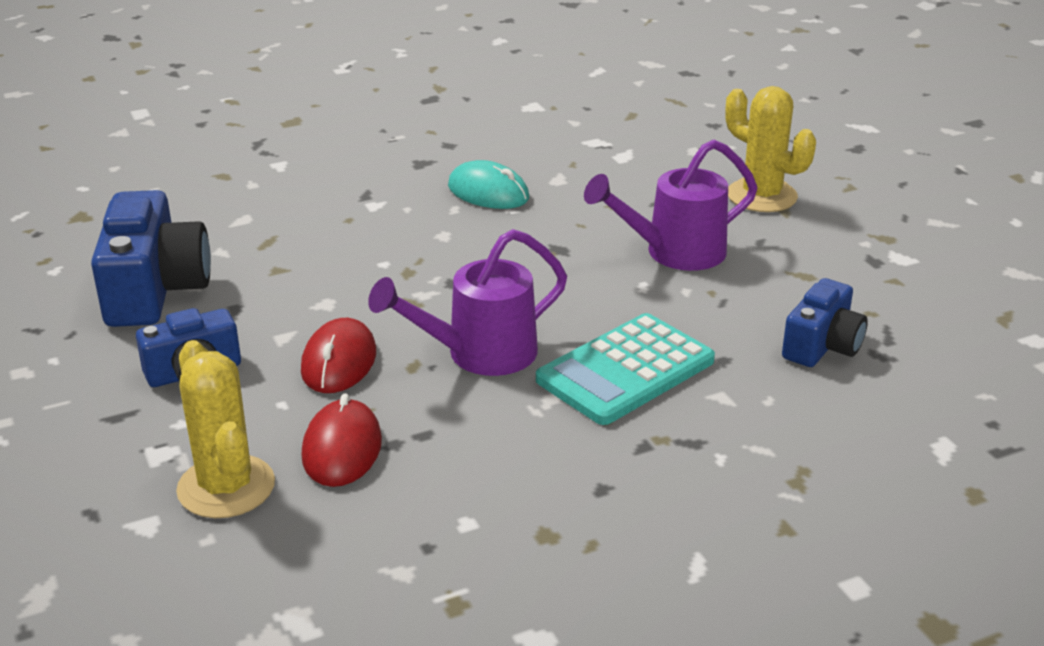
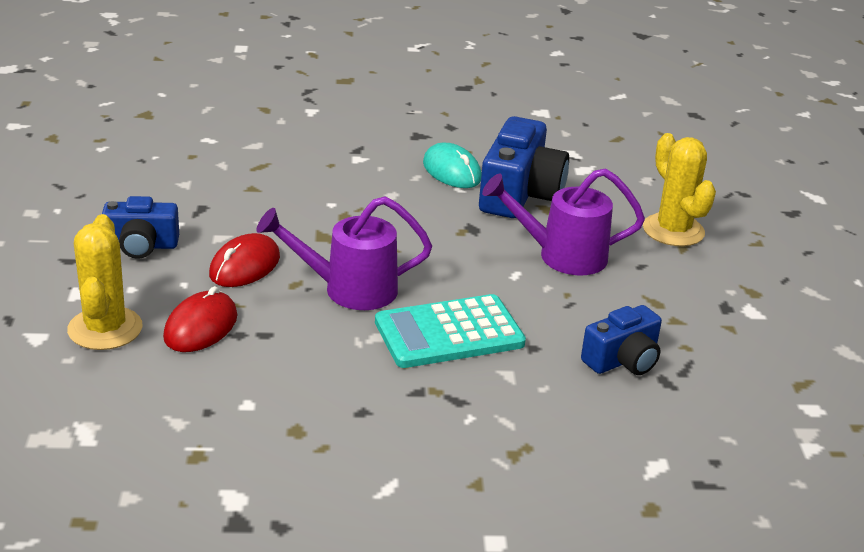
camera: 20 degrees right, 0 degrees up
blue camera [91,190,211,327] -> blue camera moved to [479,116,569,218]

